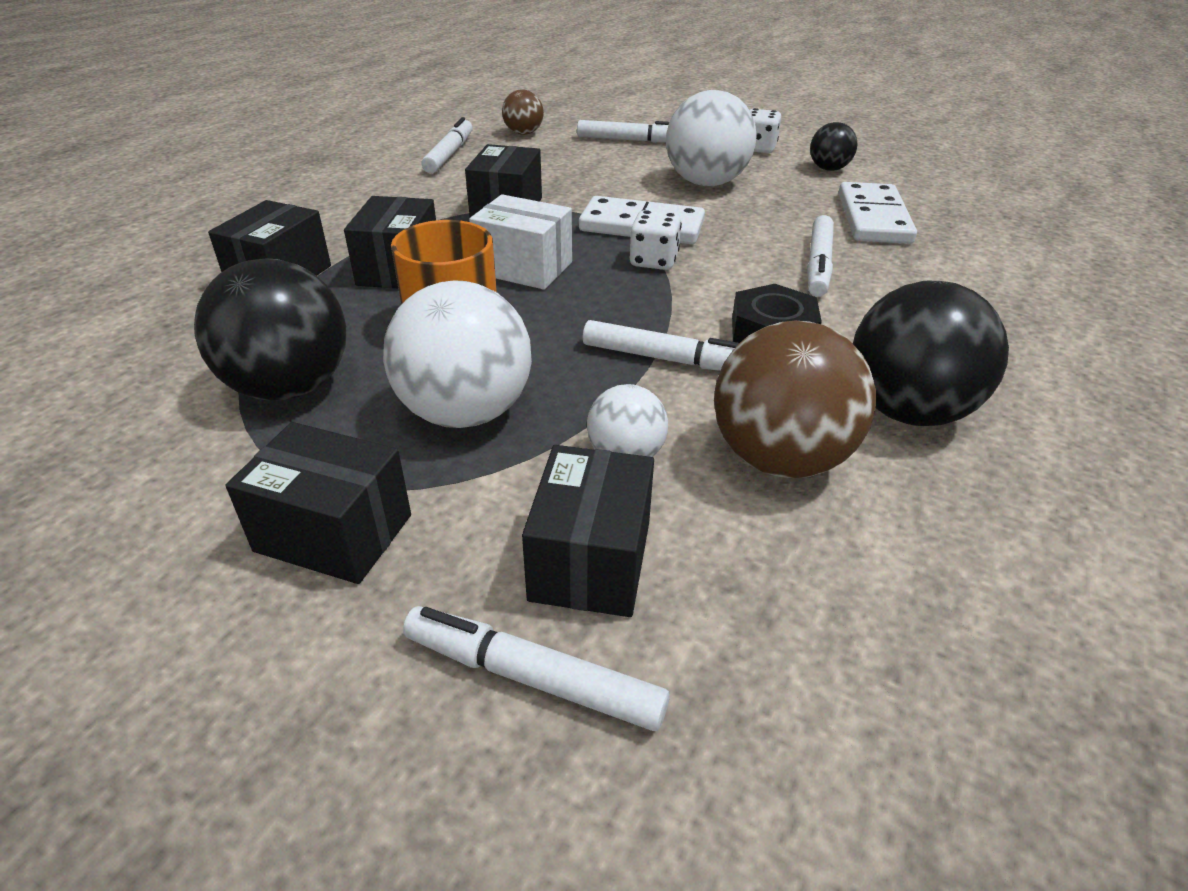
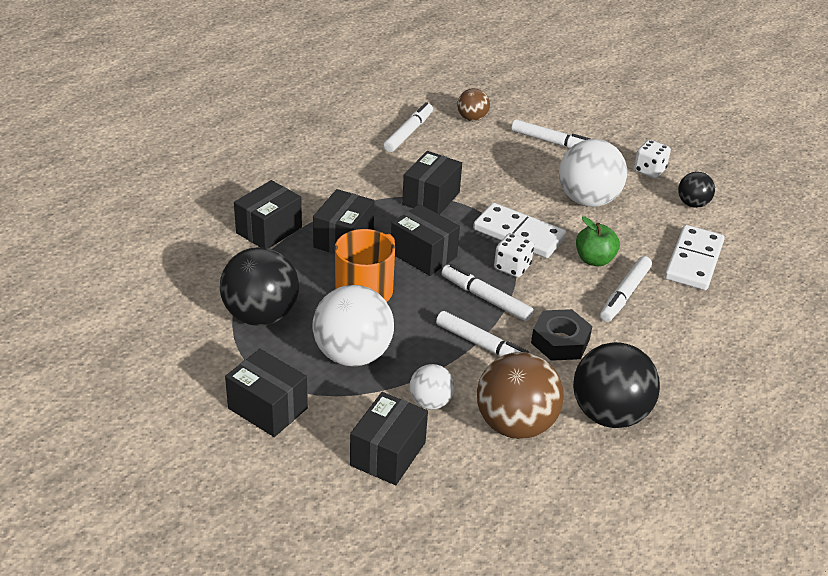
camera: 15 degrees right, 0 degrees up
white marker [403,606,670,731] -> white marker moved to [442,264,534,321]
white box [469,194,572,290] -> black box [391,204,460,276]
none -> green apple [576,216,620,266]

